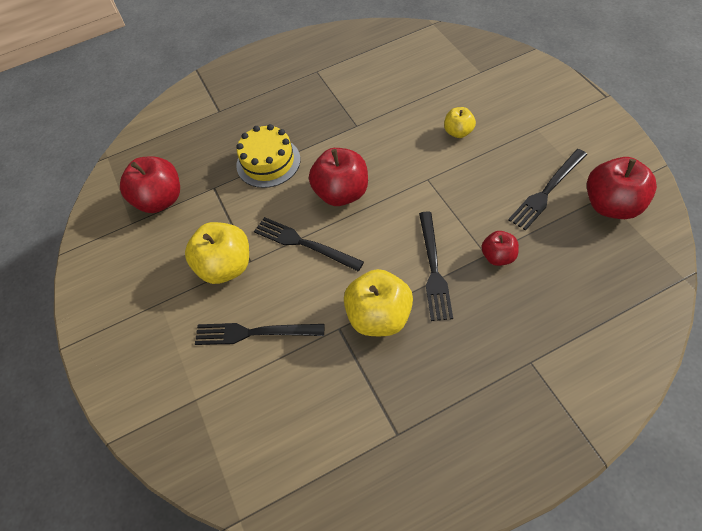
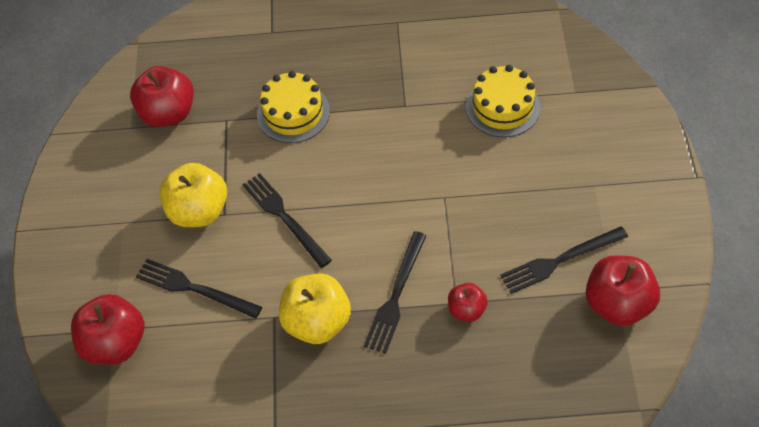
camera: 20 degrees right, 0 degrees up
red apple [309,148,368,206] -> red apple moved to [71,294,144,365]
yellow apple [444,107,476,138] -> none
none -> yellow cake [466,65,540,137]

